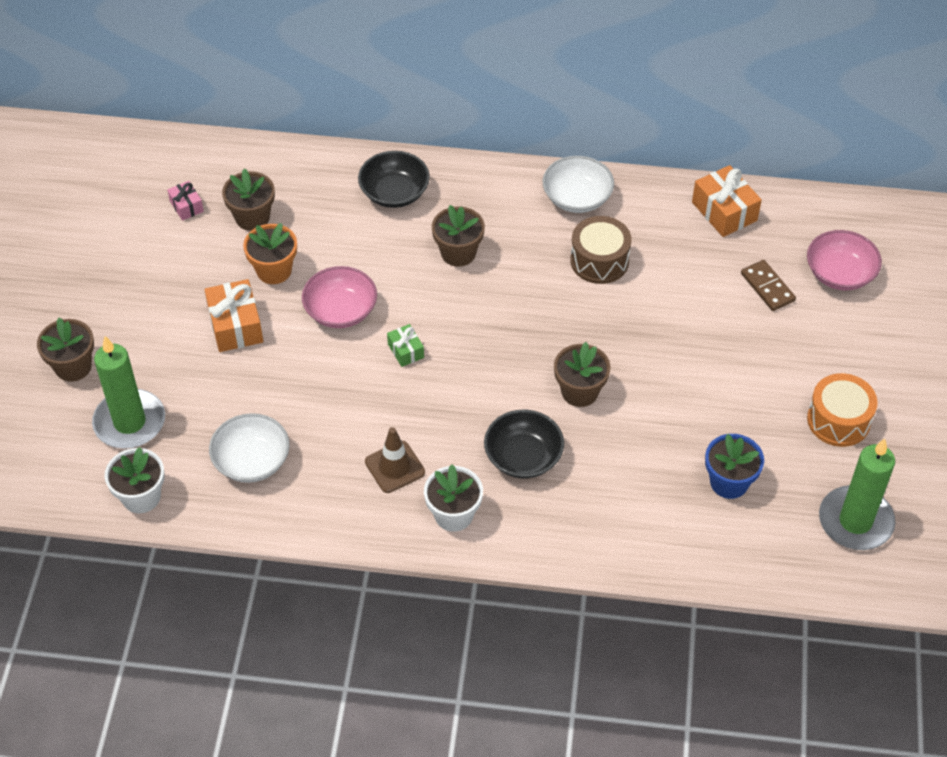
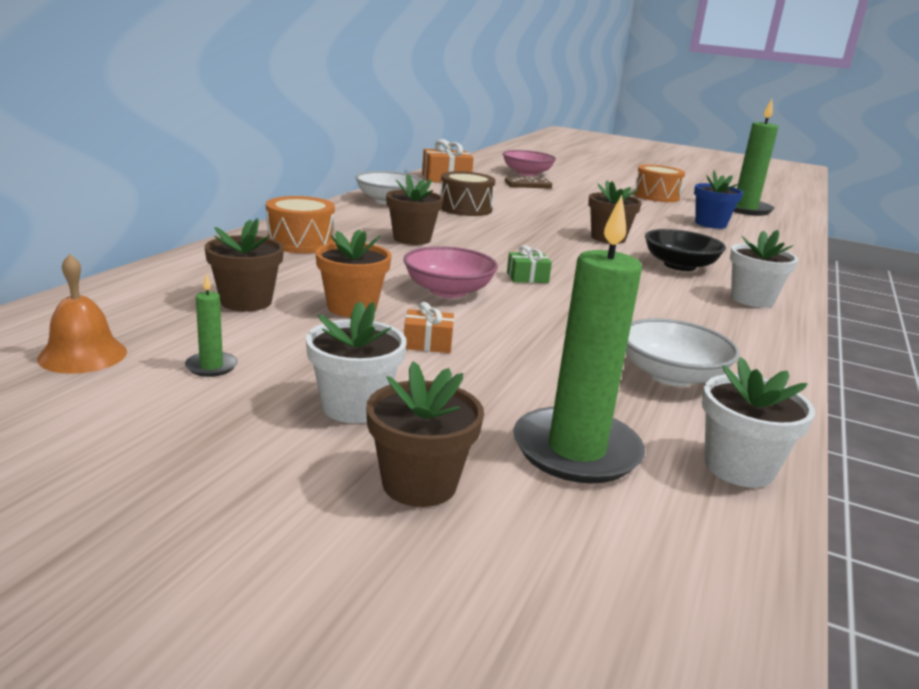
camera: 75 degrees left, 30 degrees down
pink gift [167,181,204,221] -> none
orange gift [205,279,263,352] -> orange gift [404,302,454,353], size x0.56
black bowl [358,151,430,208] -> orange drum [266,196,335,253]
brown traffic cone [365,427,425,493] -> none
none -> orange bell [37,254,127,374]
none -> green candle [185,273,237,377]
none -> white flower pot [306,302,407,423]

